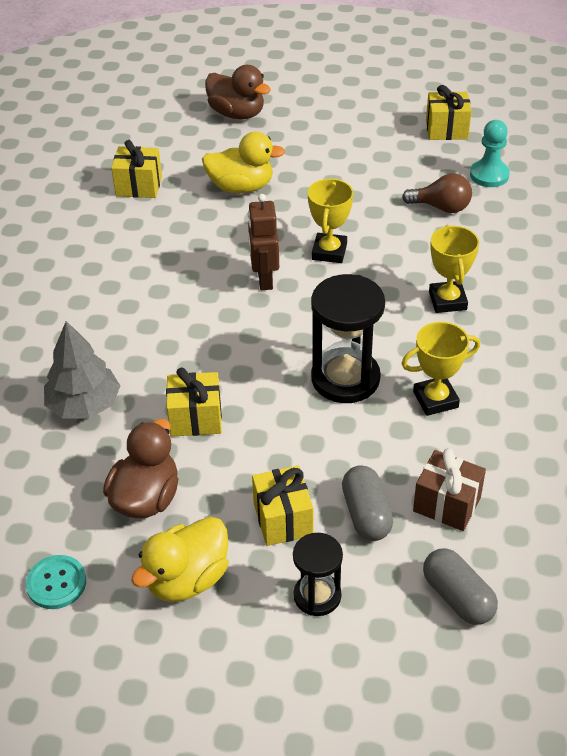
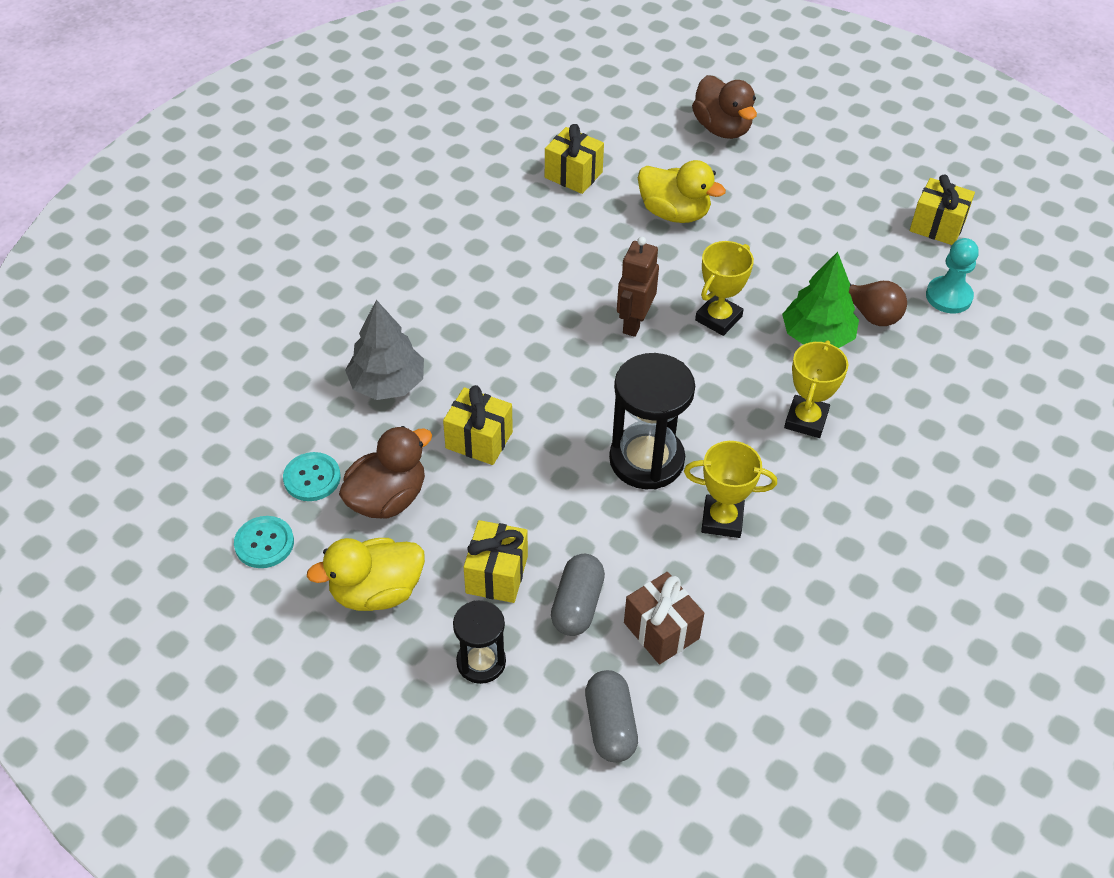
camera: 25 degrees right, 5 degrees up
none -> turquoise button [283,452,341,501]
none -> green tree [782,252,859,348]

